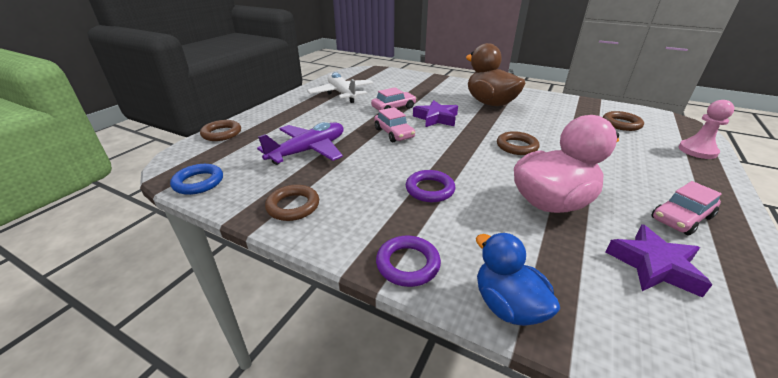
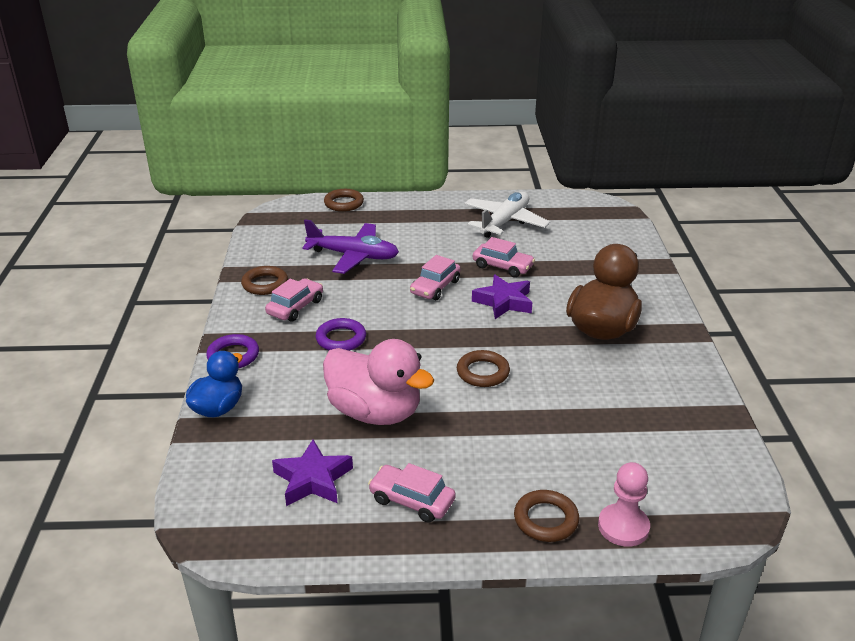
camera: 60 degrees right, 0 degrees up
blue ring [170,164,223,195] -> none
brown ring [603,111,644,131] -> brown ring moved to [514,490,579,542]
none -> pink car [265,278,323,322]

